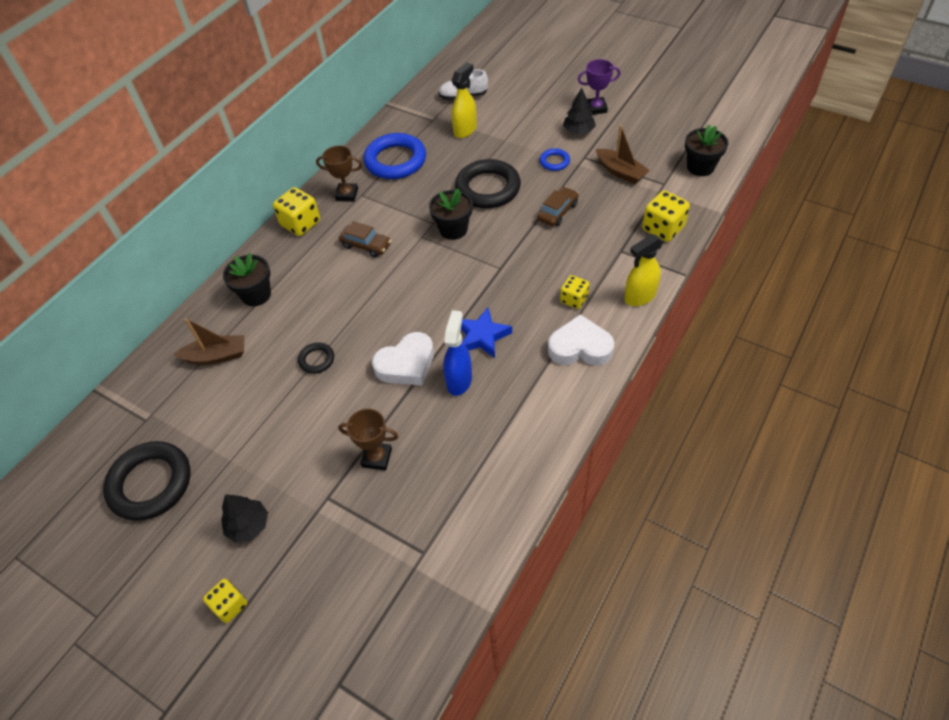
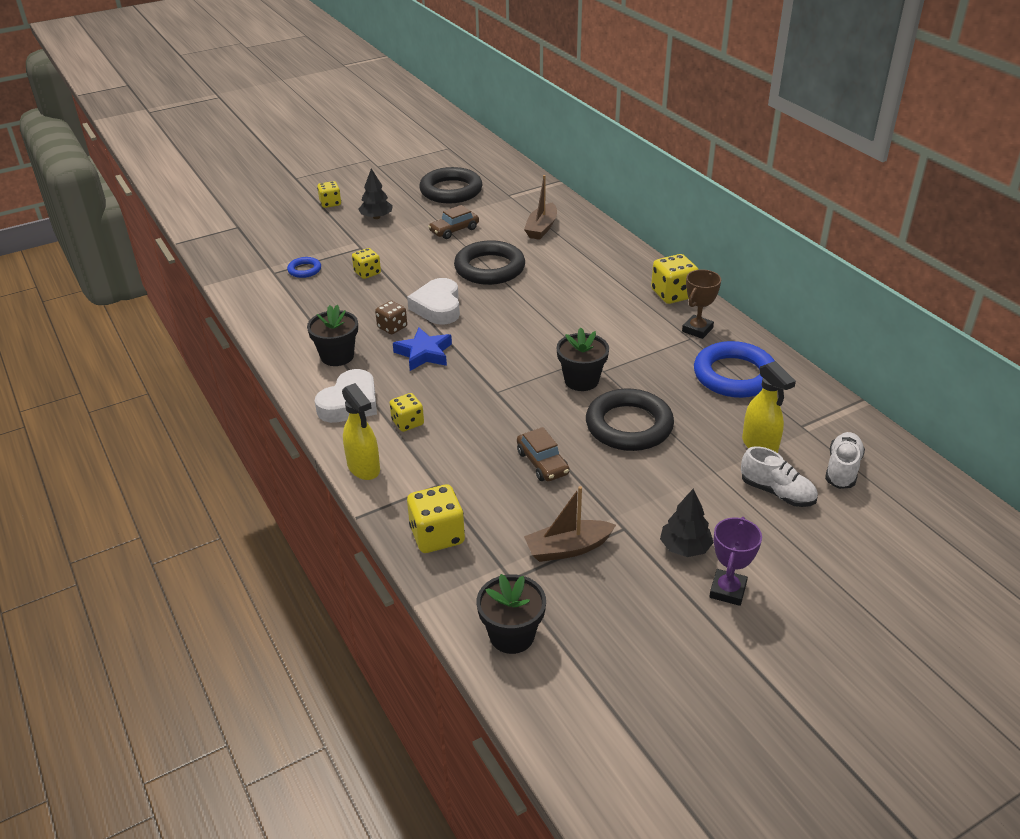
camera: 115 degrees right, 15 degrees down
black flower pot [223,253,271,306] -> black flower pot moved to [307,305,358,366]
black ring [298,342,334,374] -> black ring [454,240,525,285], size x2.10
brown trophy [338,408,398,471] -> yellow dice [352,248,381,279]
brown car [339,221,391,258] -> brown car moved to [428,205,479,239]
blue spray bottle [443,310,472,396] -> brown dice [375,301,407,334]
blue ring [540,148,570,171] -> blue ring moved to [287,257,321,278]
yellow spray bottle [624,234,664,306] -> yellow spray bottle turned 150 degrees clockwise [342,383,380,480]
none -> white shoe [741,446,818,507]

